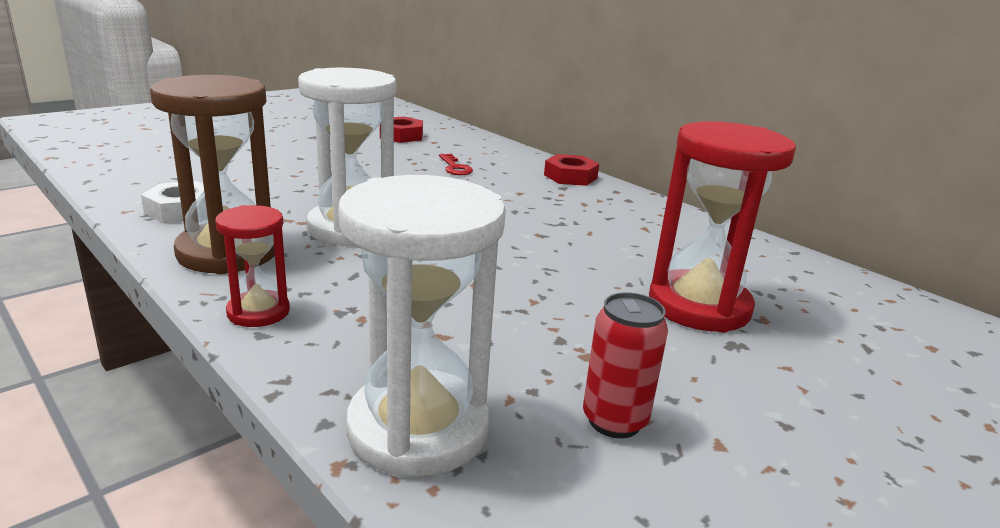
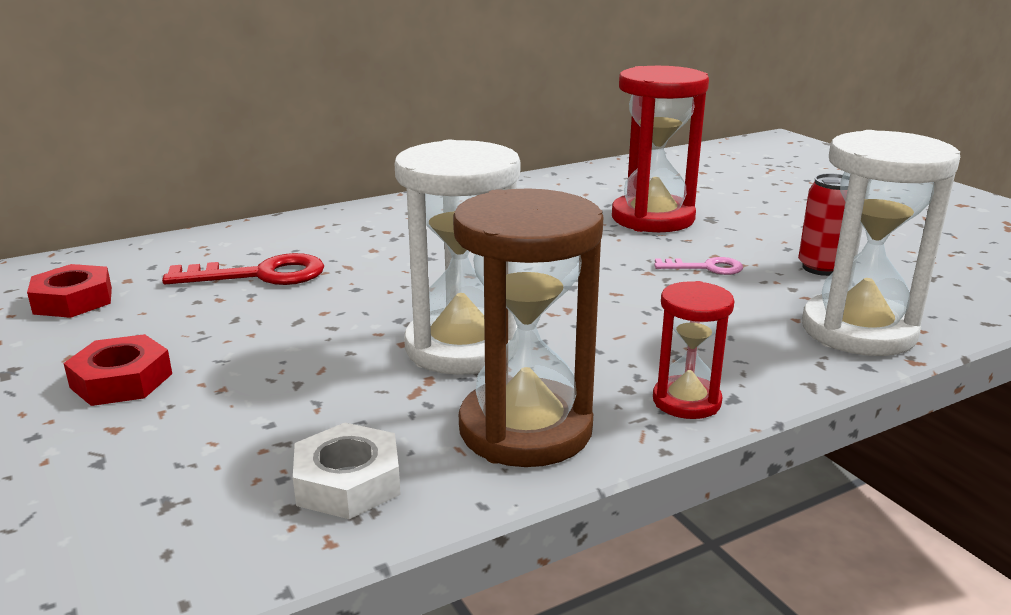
camera: 75 degrees left, 0 degrees up
red key [439,154,473,175] -> red key [162,253,324,285], size x1.73
red nut [544,154,599,186] -> red nut moved to [64,334,172,406]
none -> pink key [654,257,743,275]

